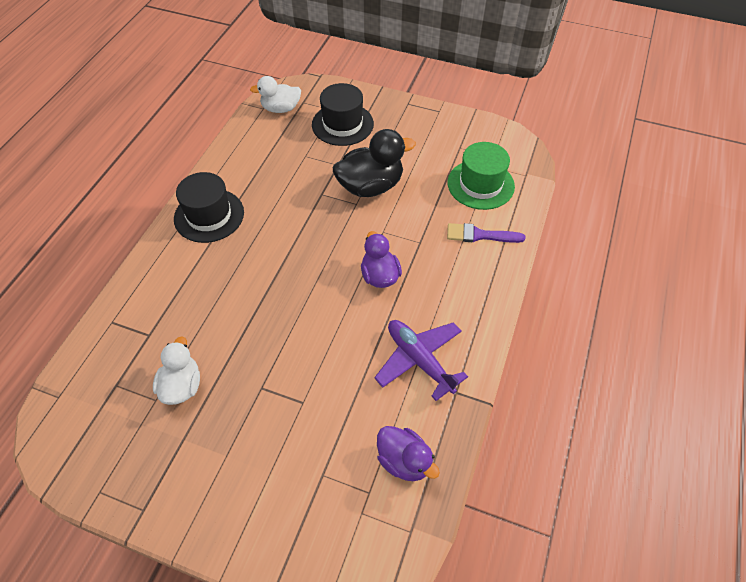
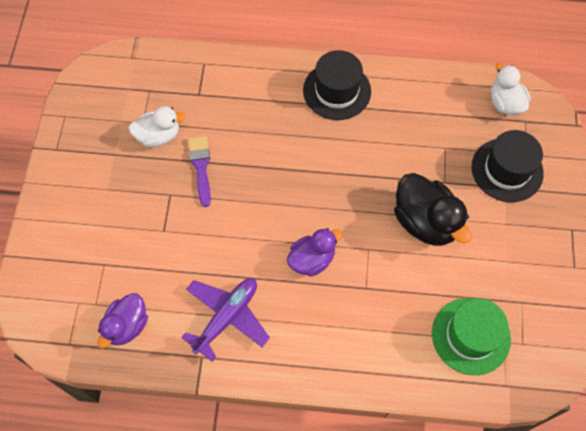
camera: 75 degrees right, 10 degrees up
purple brush [447,223,525,243] -> purple brush moved to [188,136,211,207]

